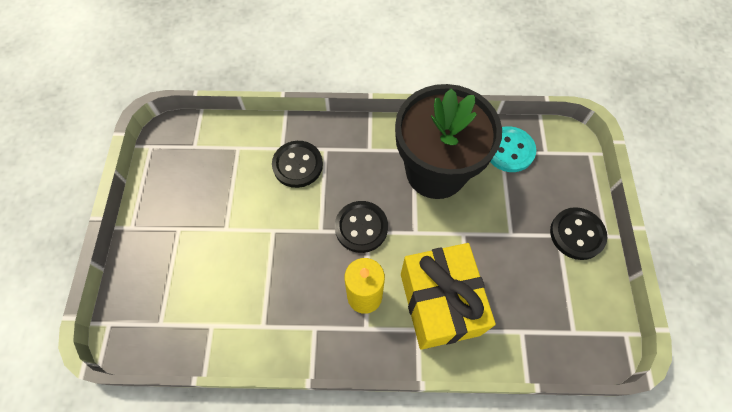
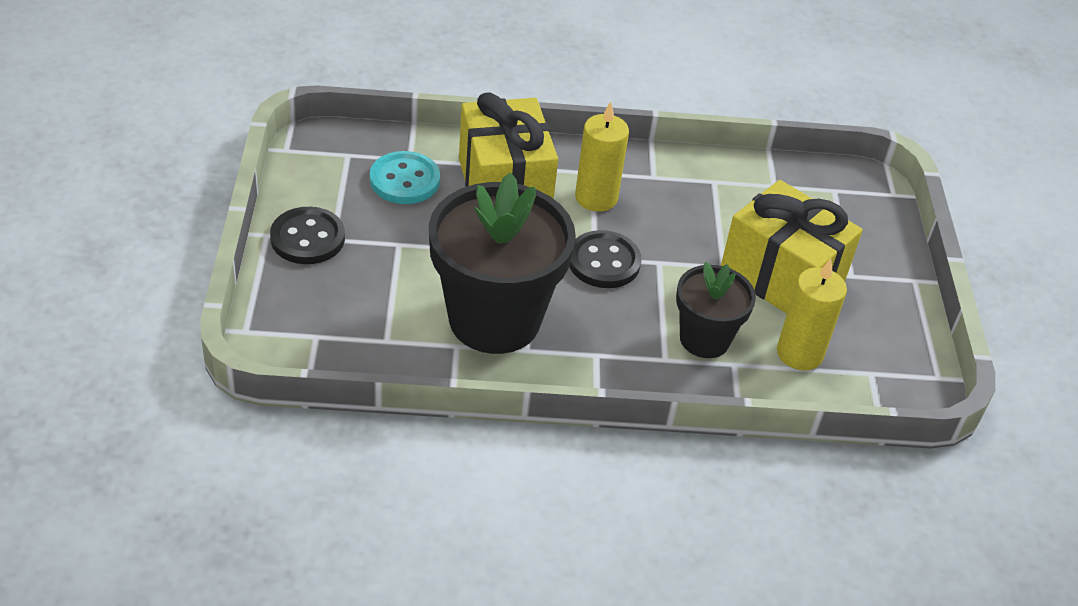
camera: 175 degrees right, 20 degrees down
black button [272,141,323,188] -> black flower pot [676,262,756,358]
turquoise button [490,126,536,172] -> turquoise button moved to [370,151,440,204]
none -> yellow gift [721,180,863,314]
none -> yellow candle [777,259,847,371]

